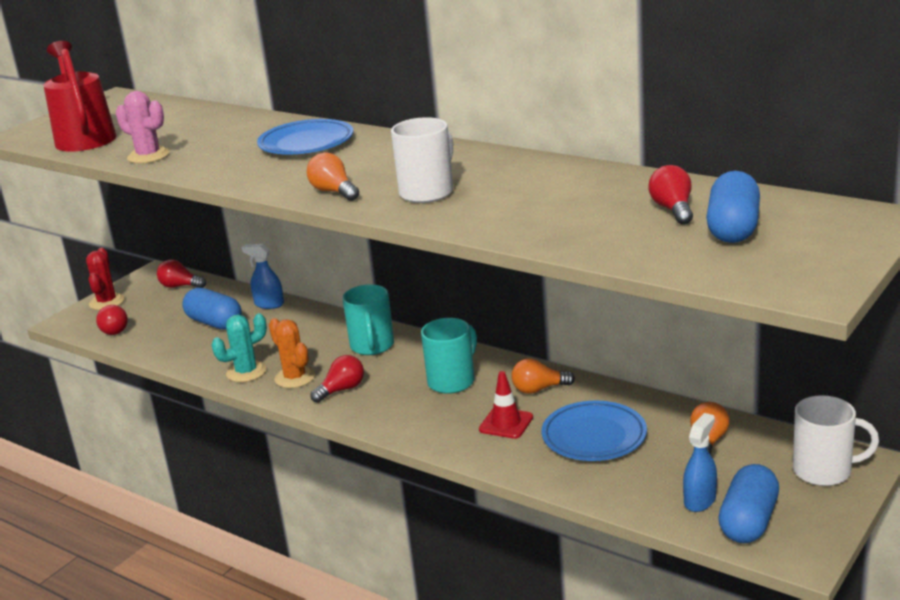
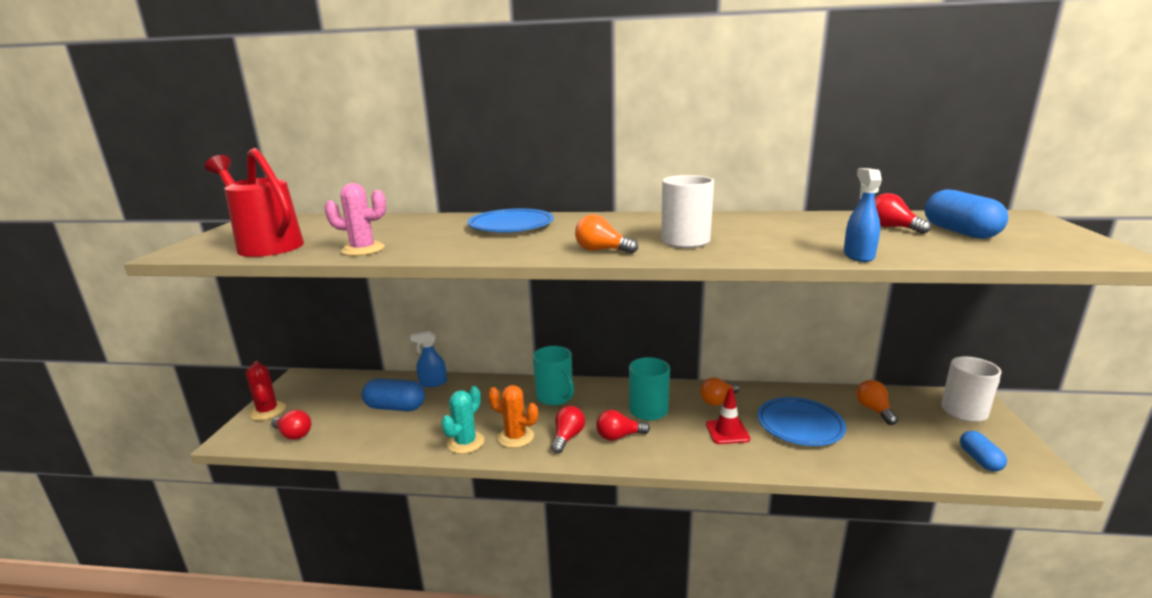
camera: 30 degrees left, 5 degrees down
red light bulb [157,259,206,288] -> red light bulb moved to [596,410,650,441]
blue spray bottle [683,413,717,512] -> blue spray bottle moved to [844,168,882,262]
blue capsule [718,464,779,543] -> blue capsule [960,431,1007,472], size x0.64

